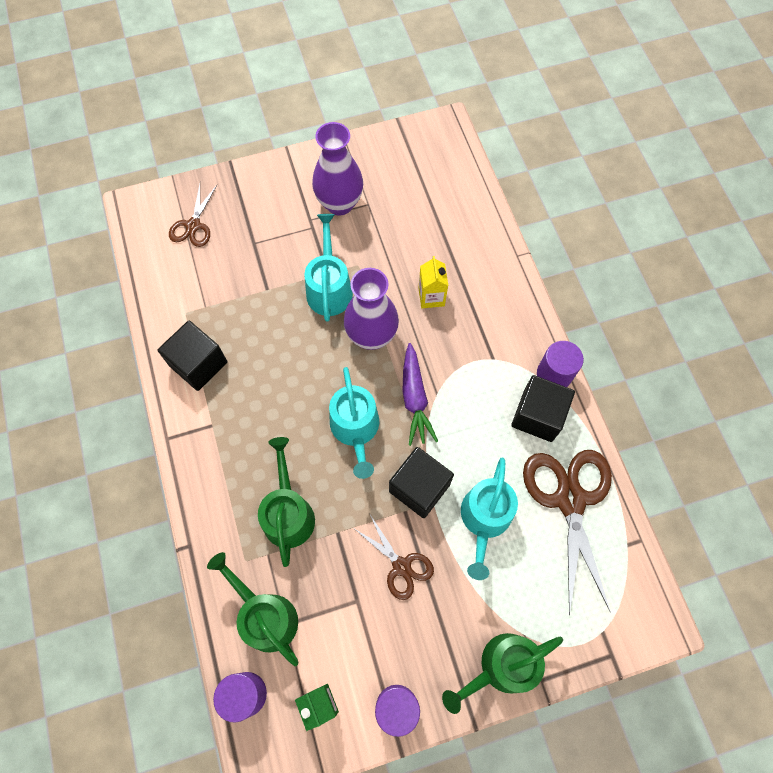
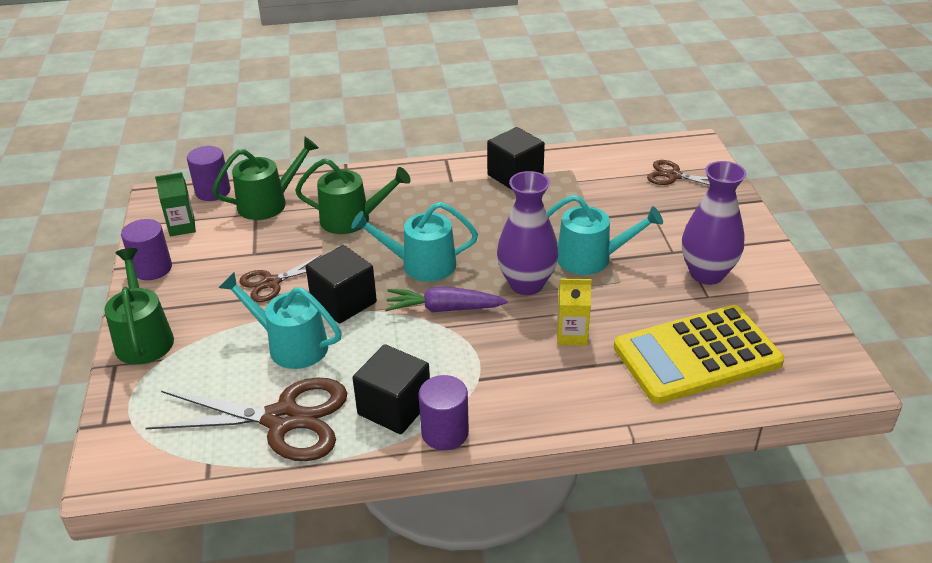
camera: 100 degrees right, 30 degrees down
none -> yellow calculator [614,305,784,404]

